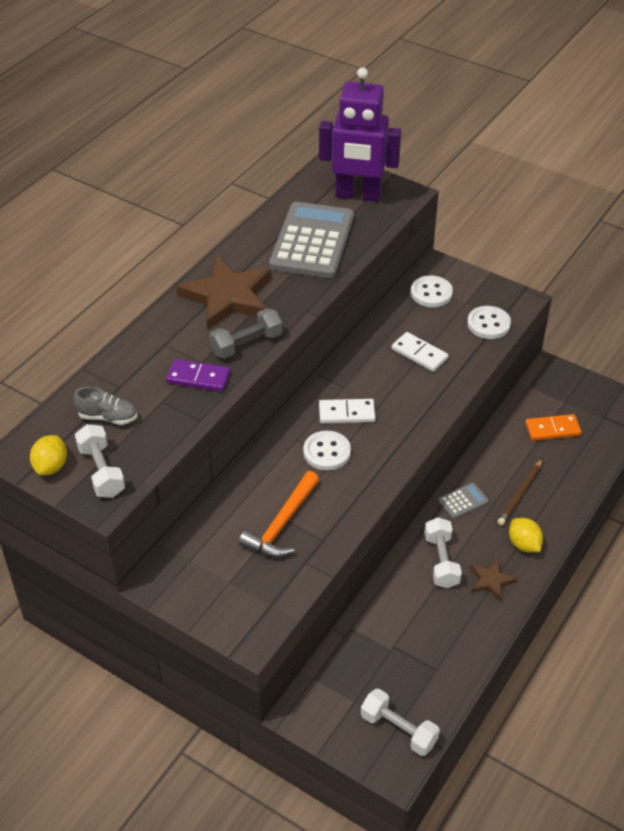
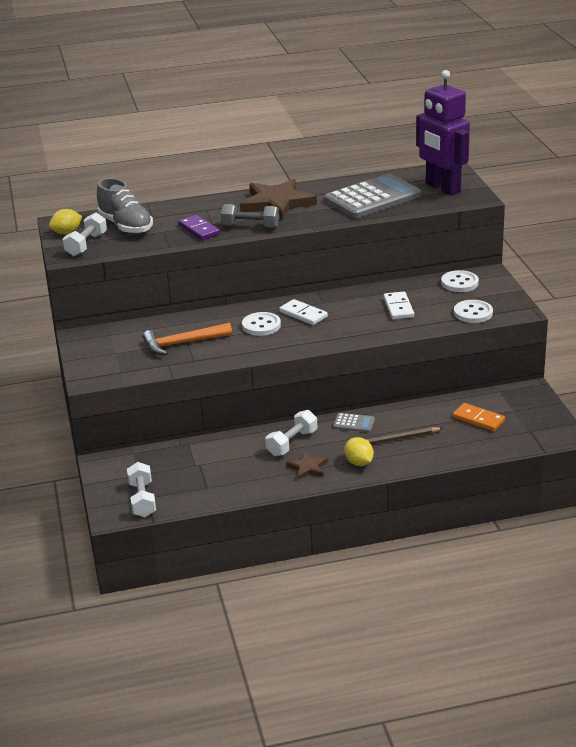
camera: 45 degrees right, 15 degrees down
grey shoe [73,387,137,425] -> grey shoe [97,178,153,234], size x1.71
yellow lemon [509,518,543,552] -> yellow lemon turned 45 degrees counterclockwise [344,437,374,466]

